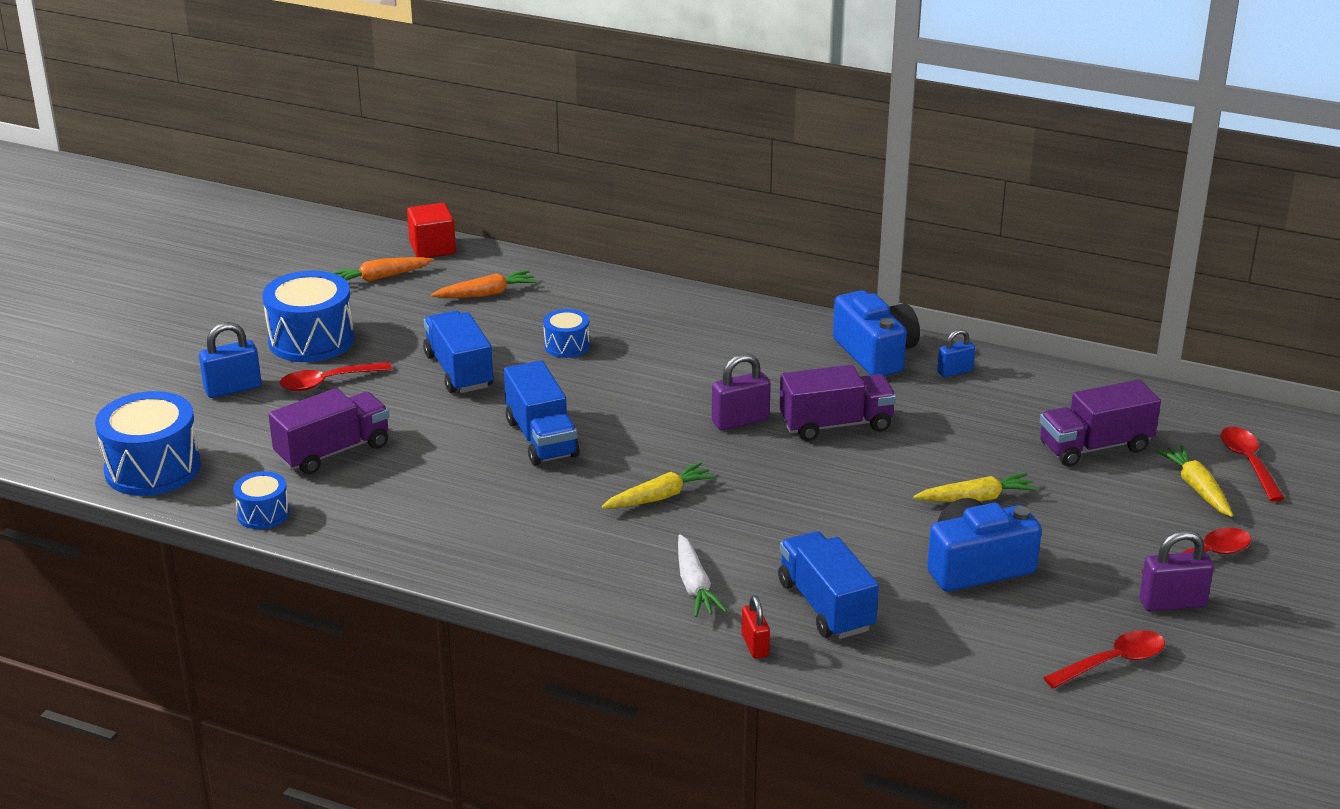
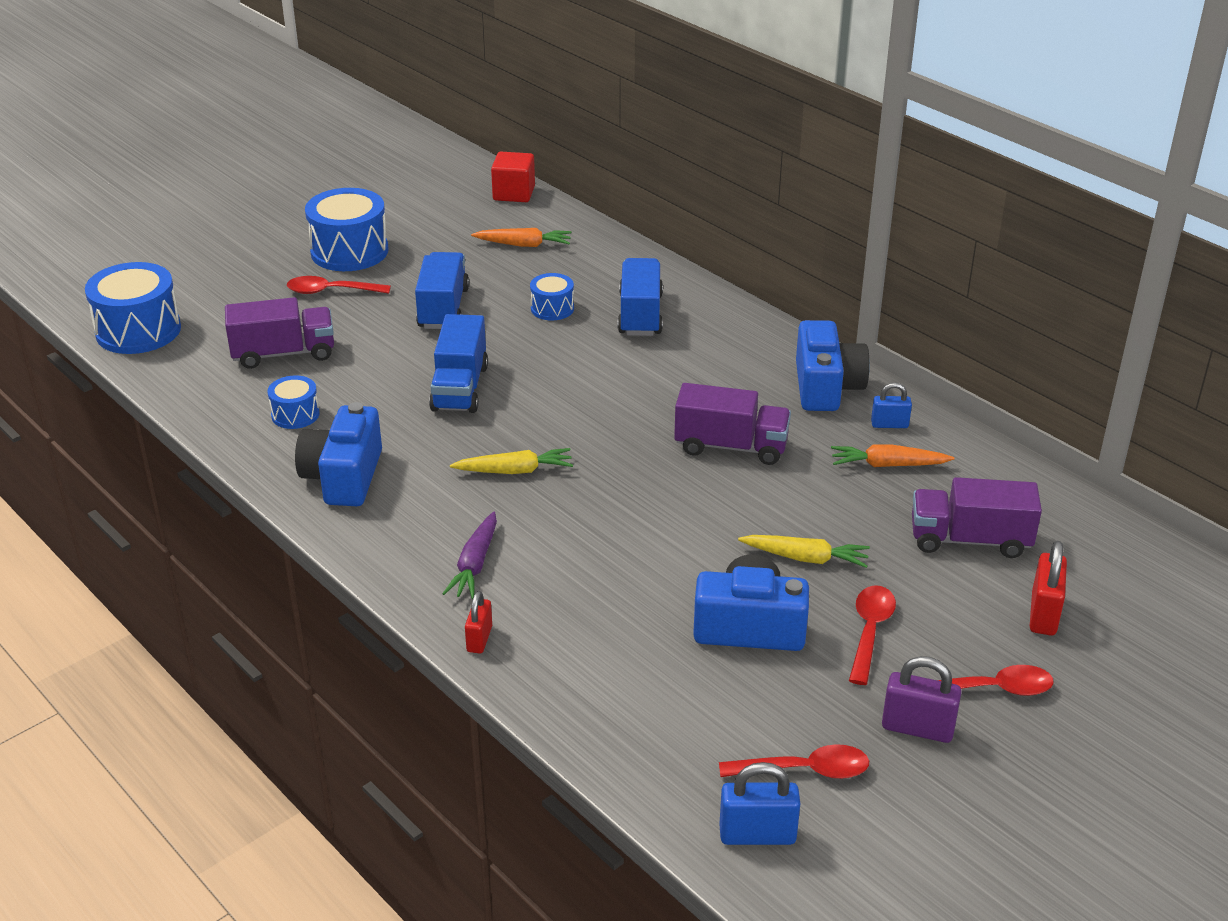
camera: 25 degrees right, 5 degrees up
blue padlock [199,322,261,398] -> blue padlock moved to [719,762,800,845]
blue drum [233,471,290,529] -> blue drum moved to [267,375,320,429]
orange carrot [330,257,434,282] -> orange carrot moved to [831,444,954,467]
white carrot [678,534,727,617] -> purple carrot [442,512,497,599]
purple padlock [712,354,771,430] -> none
blue truck [778,531,879,639] -> blue truck moved to [617,258,663,336]
yellow carrot [1156,445,1233,517] -> red padlock [1030,541,1067,635]
red spoon [1220,427,1285,502] -> red spoon moved to [849,585,896,685]
none -> blue camera [295,402,382,506]

